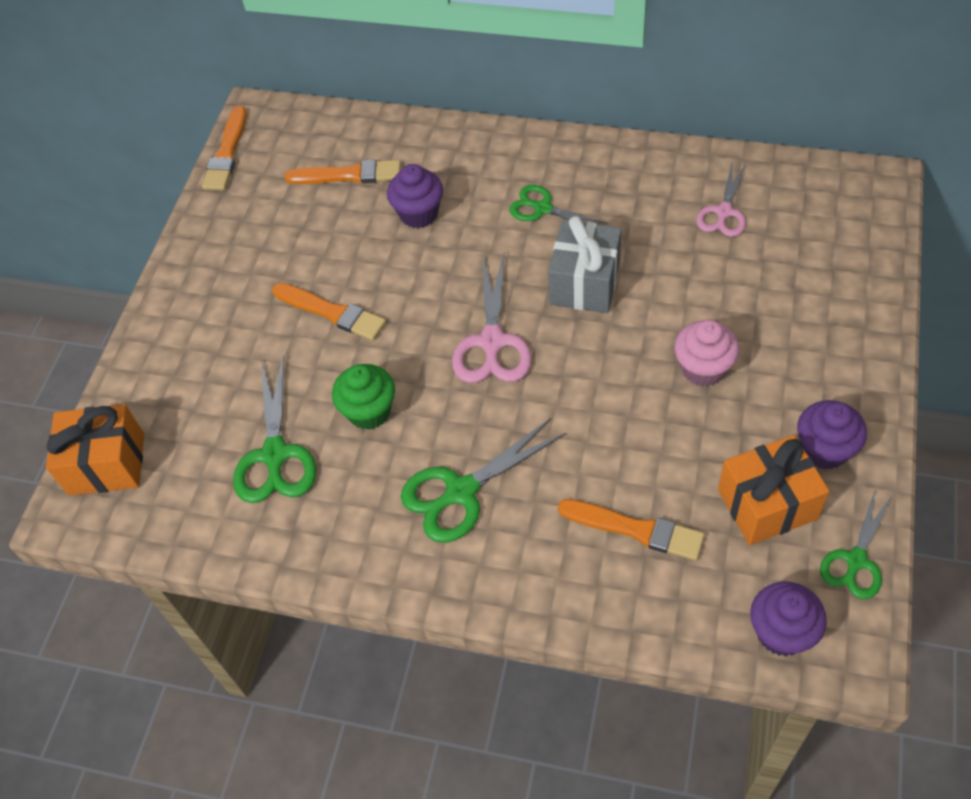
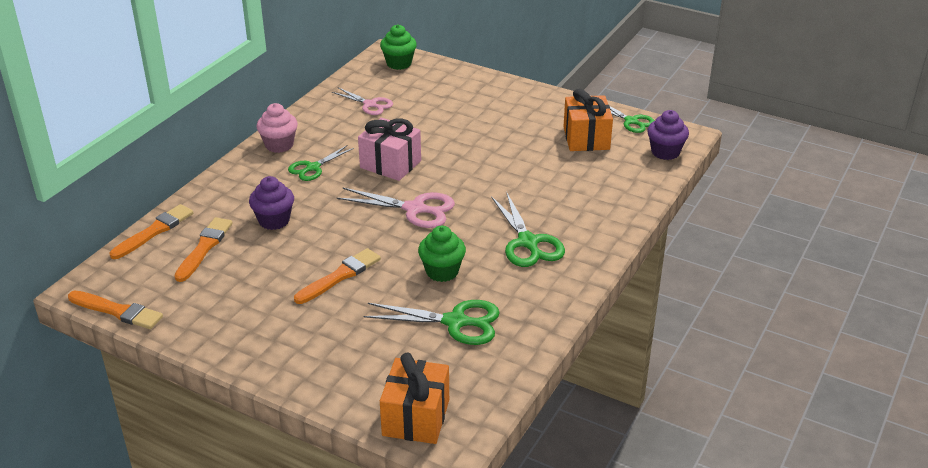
camera: 80 degrees left, 20 degrees down
grey gift [548,216,622,313] -> pink gift [358,118,421,181]
orange brush [558,499,705,561] -> orange brush moved to [110,204,193,259]
pink cupcake [674,319,739,387] -> pink cupcake moved to [256,103,298,153]
purple cupcake [797,400,867,470] -> none
none -> green cupcake [380,24,417,70]

